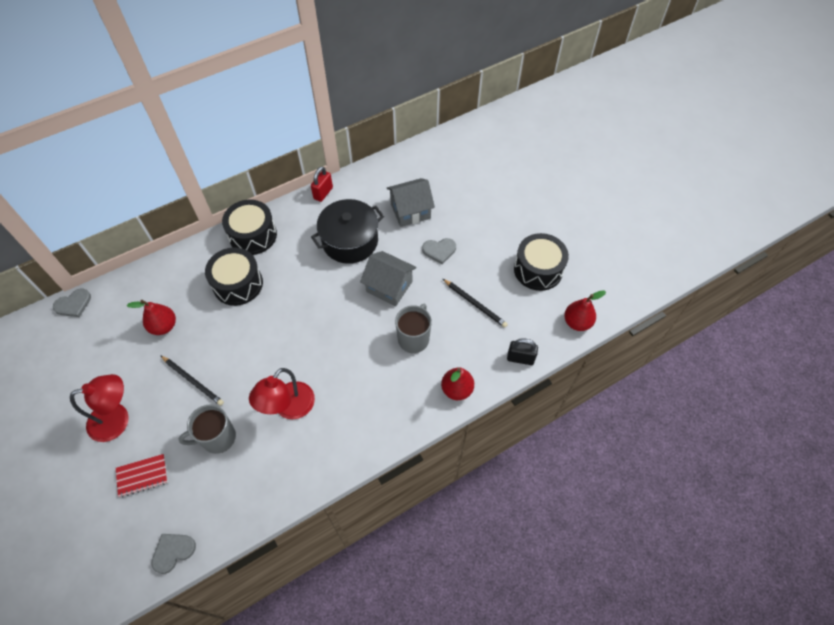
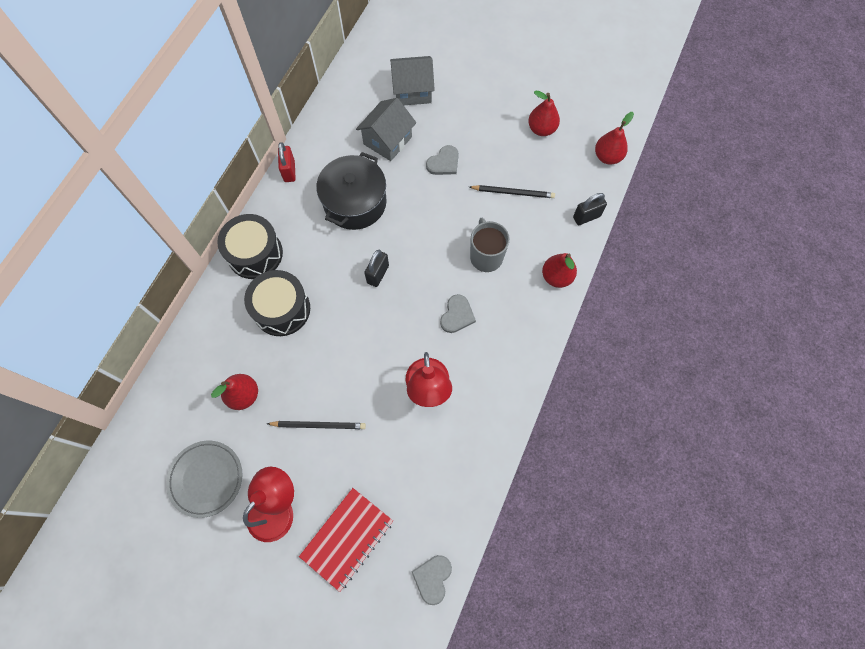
camera: 35 degrees left, 10 degrees up
grey heart [53,289,91,317] -> grey heart moved to [440,294,476,333]
red notebook [116,454,168,497] -> red notebook [299,488,393,592], size x1.58
grey mug [179,405,236,454] -> none
grey house [360,251,417,306] -> grey house moved to [390,56,435,105]
black drum [514,233,569,291] -> red pear [528,90,560,136]
none -> grey plate [166,441,242,518]
none -> black padlock [364,250,389,287]

